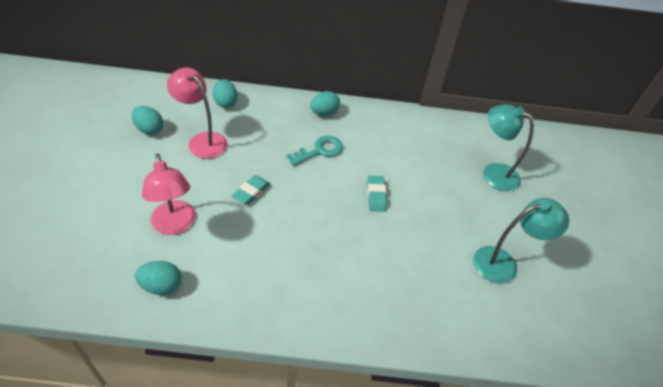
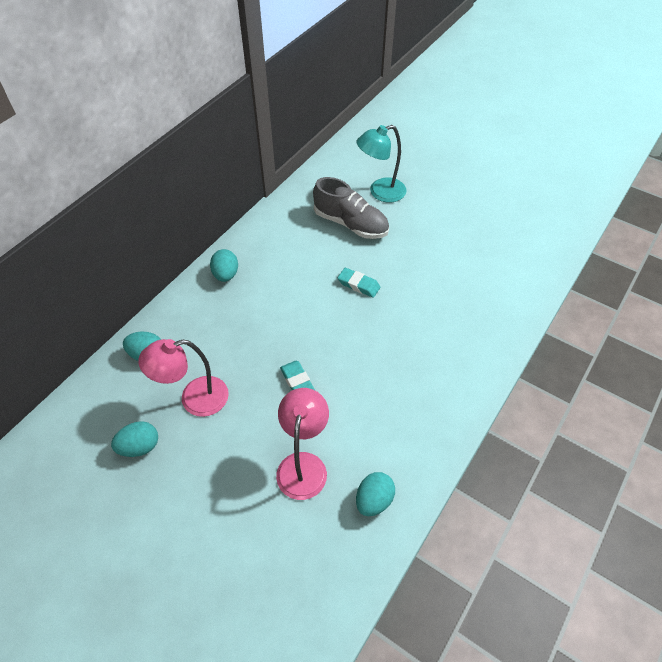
camera: 55 degrees left, 5 degrees up
pink lamp [142,153,196,235] -> pink lamp turned 90 degrees counterclockwise [276,388,329,500]
turquoise key [286,136,343,166] -> none
turquoise lamp [473,198,569,283] -> none
none -> grey shoe [313,177,389,239]

